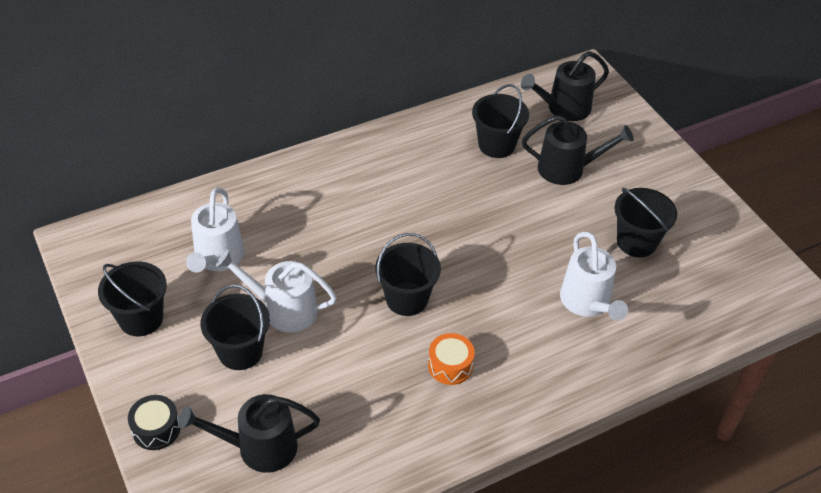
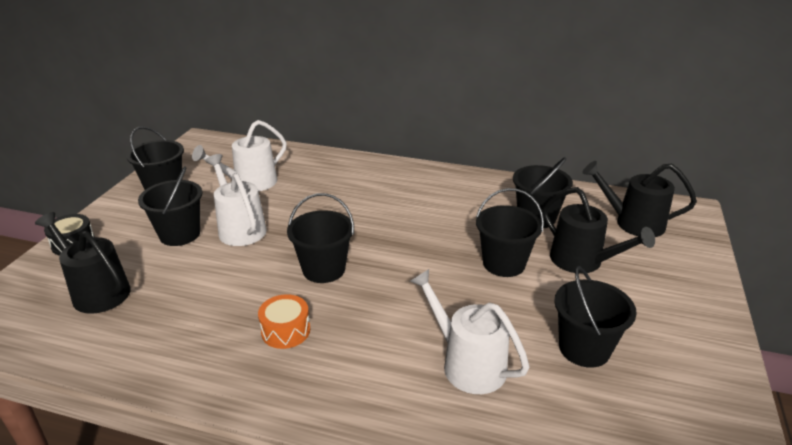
camera: 45 degrees right, 15 degrees down
white watering can [560,232,628,321] -> white watering can turned 105 degrees clockwise [410,269,529,394]
none -> black bucket [476,188,544,277]

